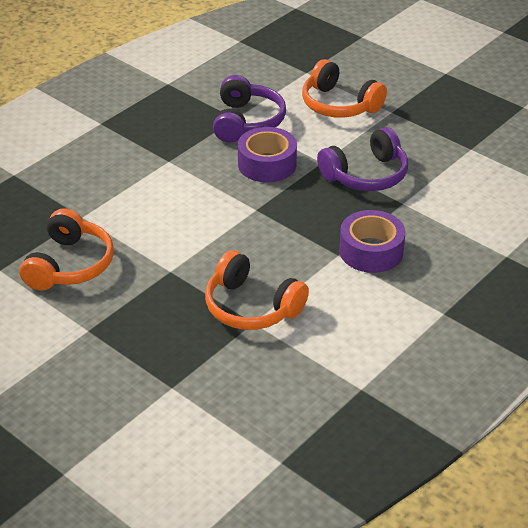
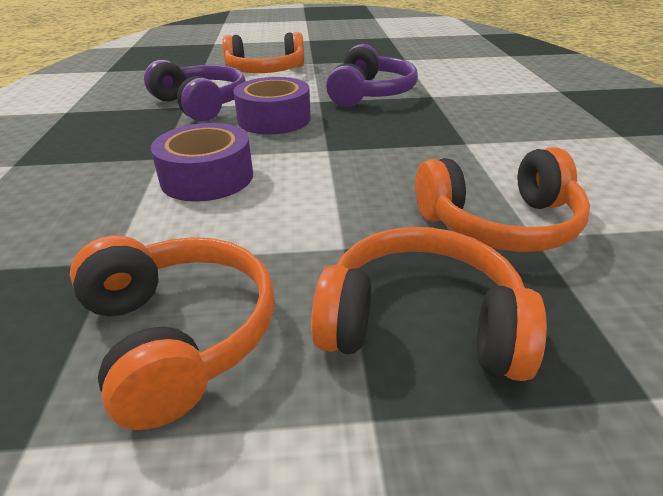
camera: 45 degrees left, 5 degrees down
purple tape [339,210,405,273] -> purple tape moved to [151,123,253,202]
none -> orange headphones [311,227,547,381]

